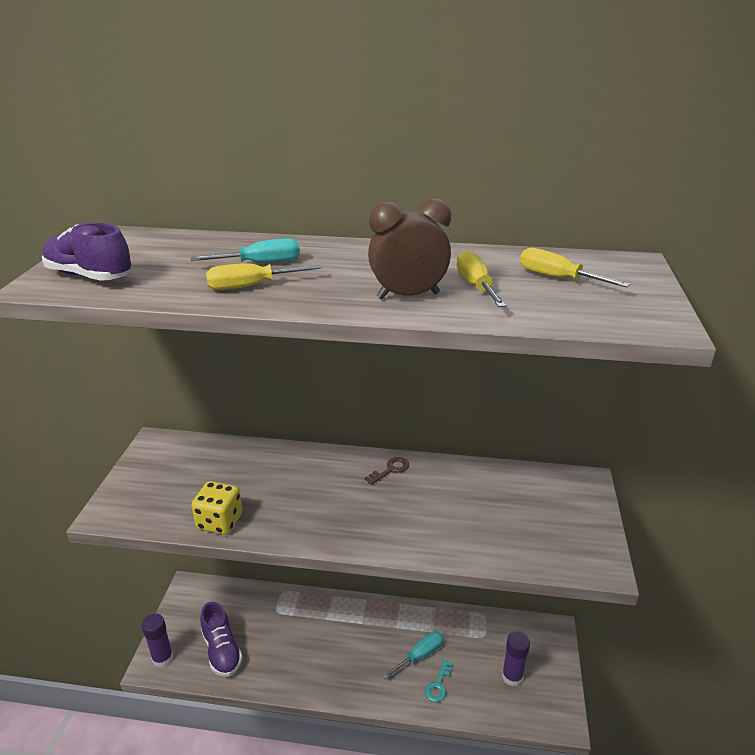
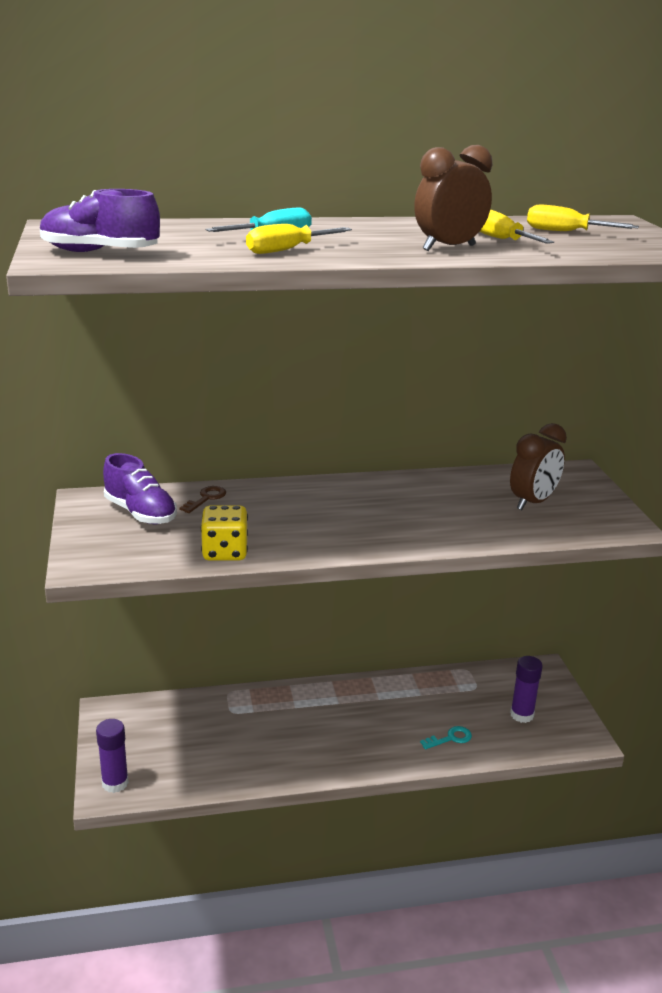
camera: 20 degrees left, 5 degrees down
purple shoe [200,602,243,677] -> purple shoe moved to [103,453,177,524]
brown key [364,457,409,485] -> brown key moved to [179,486,226,513]
turquoise screwdriver [382,631,444,679] -> none
turquoise key [425,660,453,702] -> turquoise key turned 120 degrees counterclockwise [420,726,472,750]
none -> brown clock [510,423,567,510]

